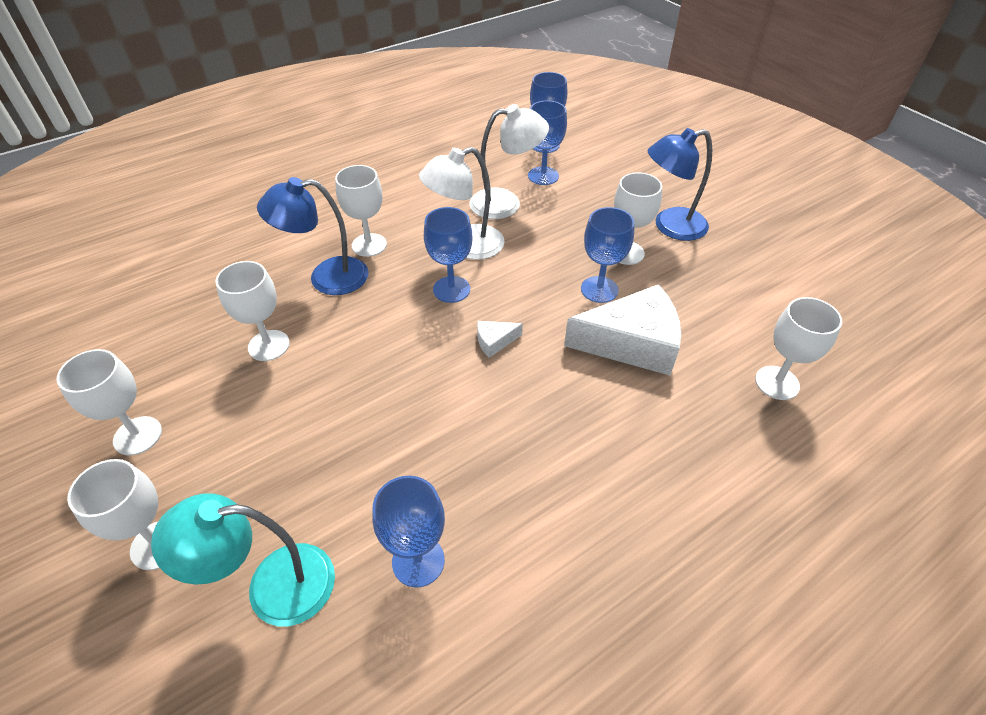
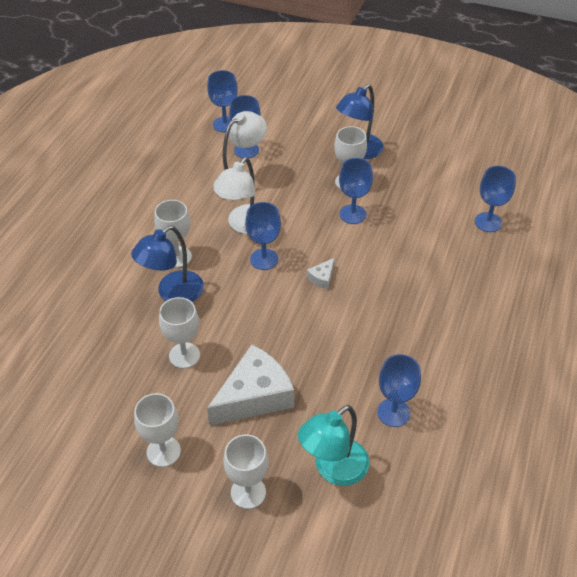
camera: 35 degrees left, 0 degrees up
white cheese [564,284,681,375] -> white cheese moved to [207,345,294,426]
white goblet [755,297,842,400] -> blue goblet [475,166,516,232]

